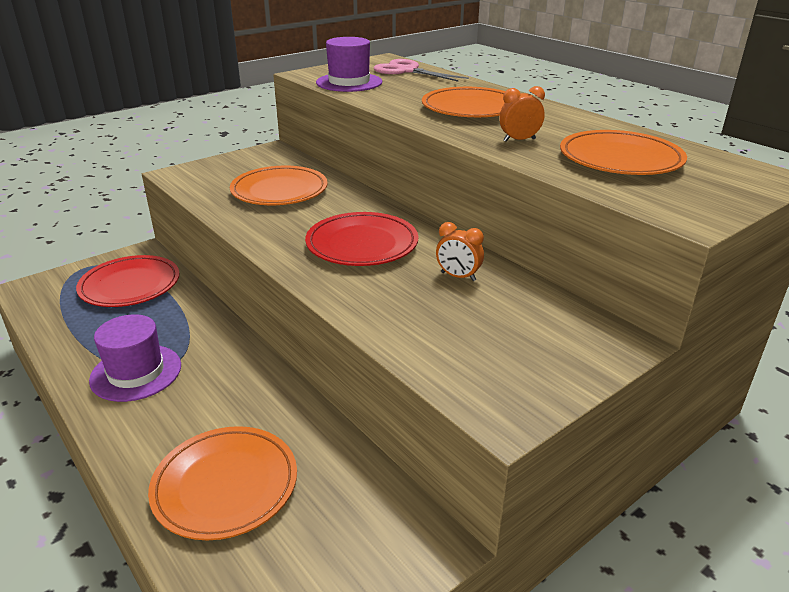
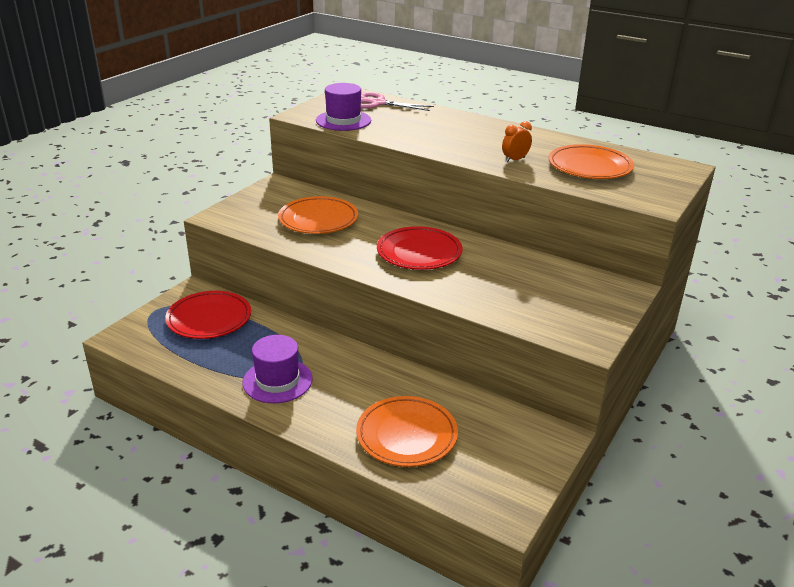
camera: 20 degrees left, 0 degrees up
orange plate [422,87,506,117] -> none
orange clock [436,222,484,281] -> none

